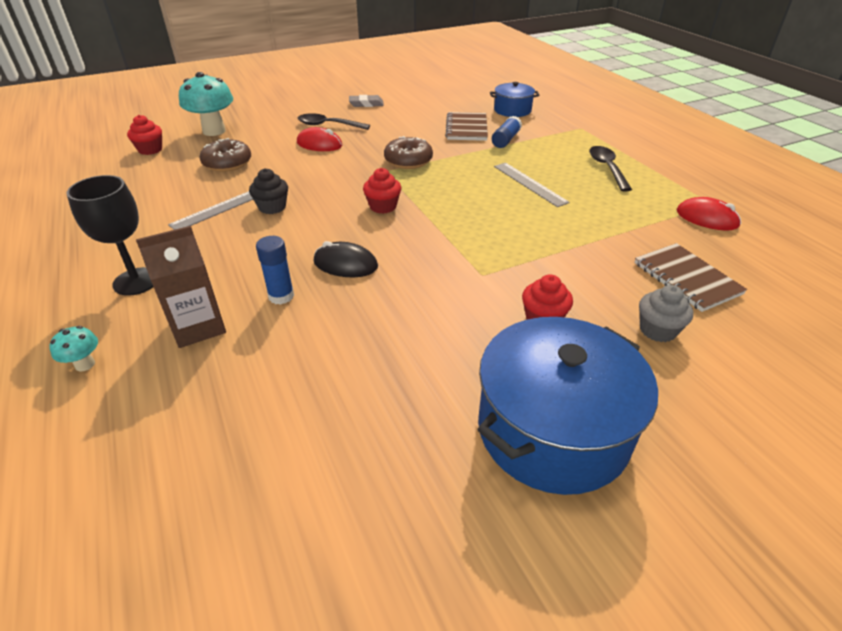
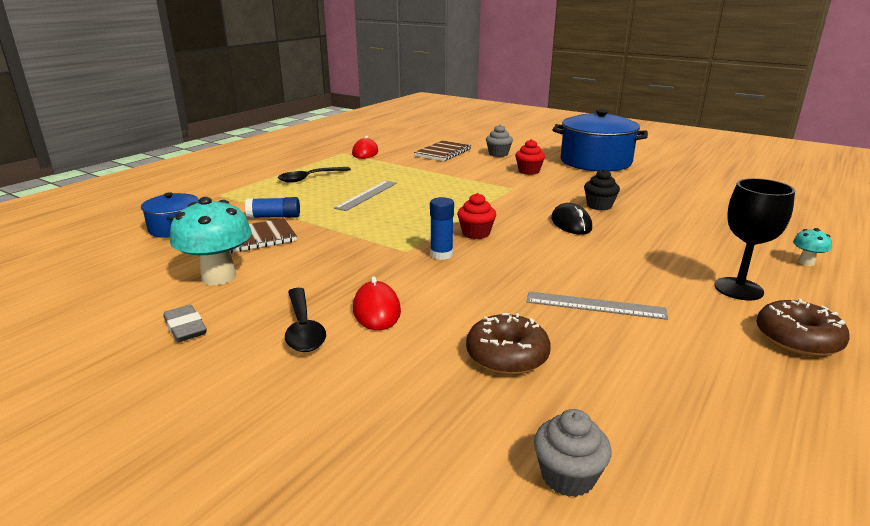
camera: 120 degrees left, 15 degrees down
red cupcake [127,115,162,155] -> grey cupcake [534,409,612,497]
brown carton [136,226,226,348] -> none
turquoise mushroom [179,72,233,136] -> turquoise mushroom moved to [170,197,252,285]
black cupcake [249,168,288,214] -> black cupcake moved to [584,169,620,210]
blue glue stick [256,236,294,305] -> blue glue stick moved to [430,197,454,260]
brown donut [384,136,433,169] -> brown donut moved to [756,299,850,357]

